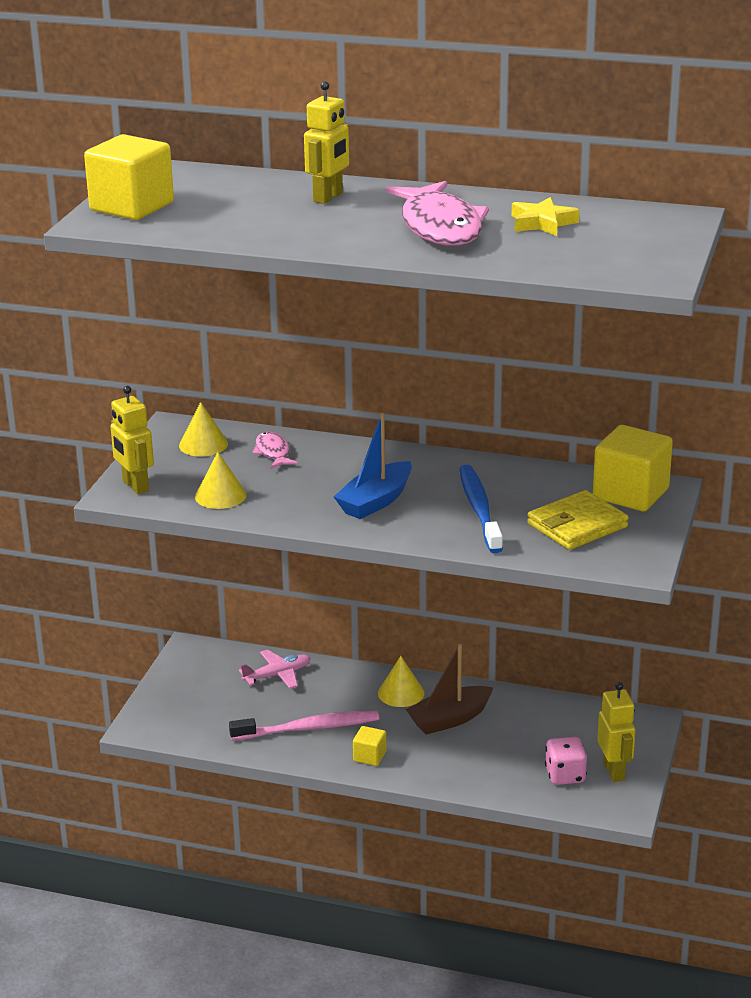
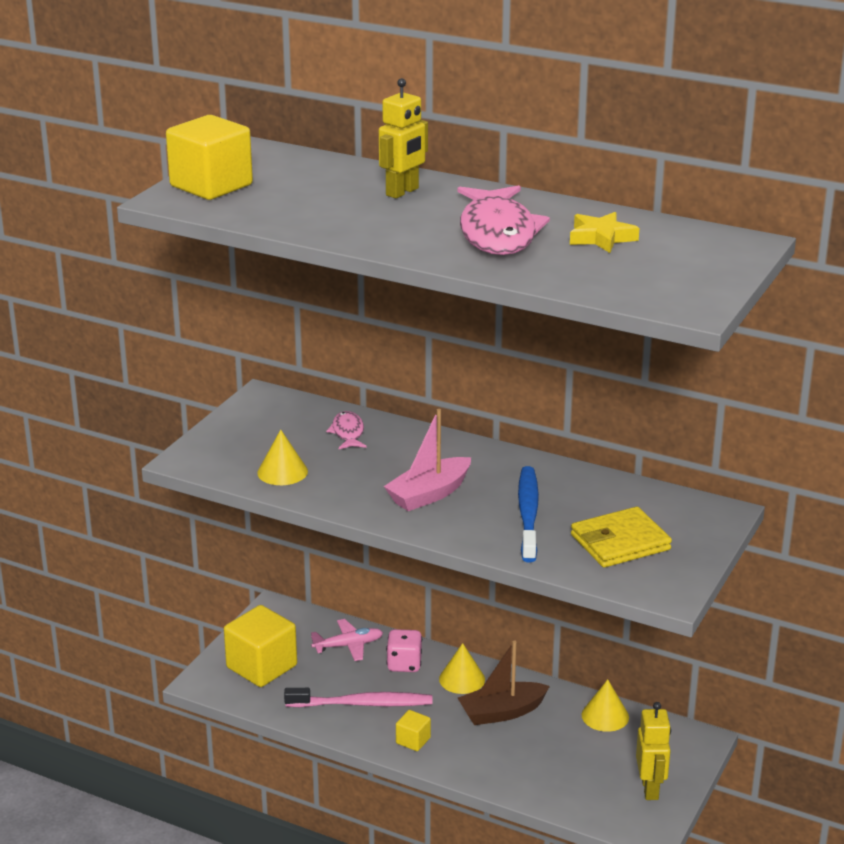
camera: 10 degrees right, 0 degrees up
yellow robot [110,386,154,494] -> none
yellow cone [179,402,228,457] -> yellow cone moved to [581,679,629,732]
blue boat [334,413,412,519] -> pink boat [384,409,471,511]
pink dice [545,737,587,785] -> pink dice moved to [386,629,422,672]
yellow cube [593,425,673,511] -> yellow cube moved to [224,605,297,687]

